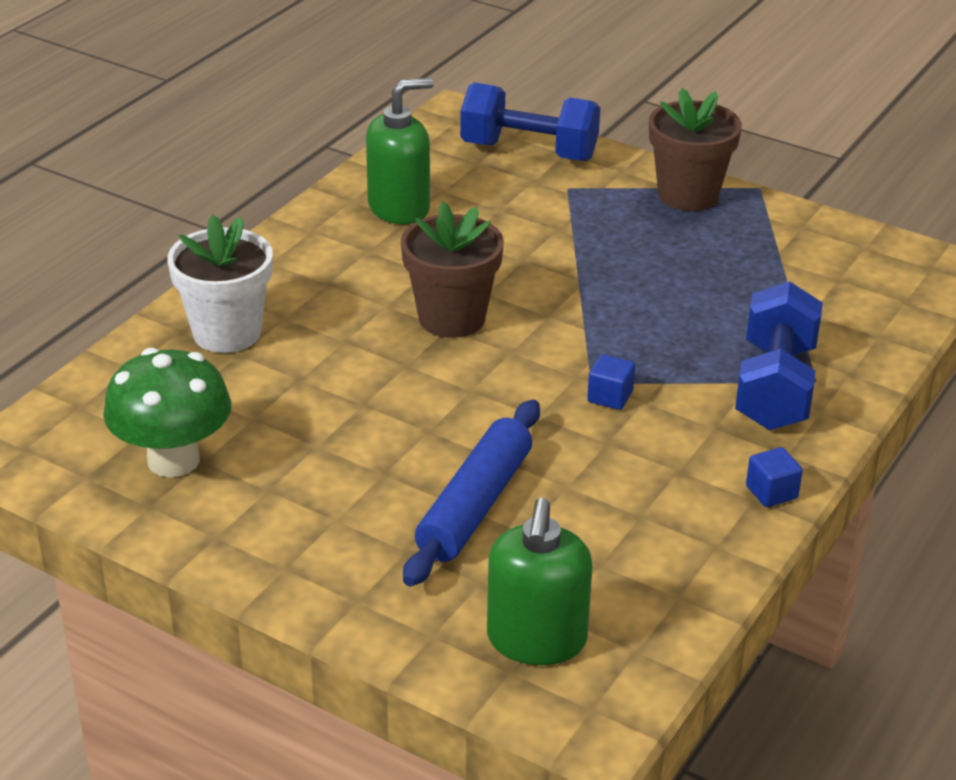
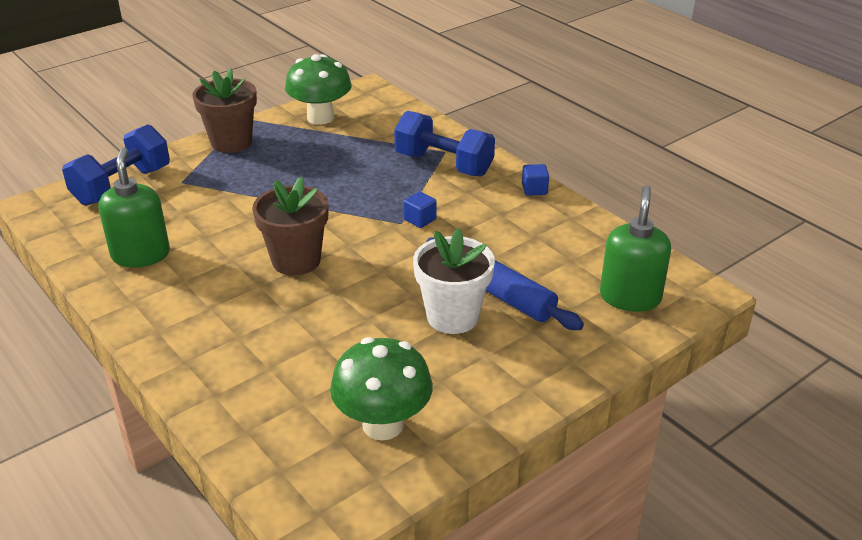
camera: 70 degrees left, 0 degrees up
white flower pot [167,215,273,353] -> white flower pot moved to [413,228,495,334]
green soap dispenser [487,498,592,665] -> green soap dispenser turned 105 degrees counterclockwise [600,186,671,312]
none -> green mushroom [285,54,352,125]

